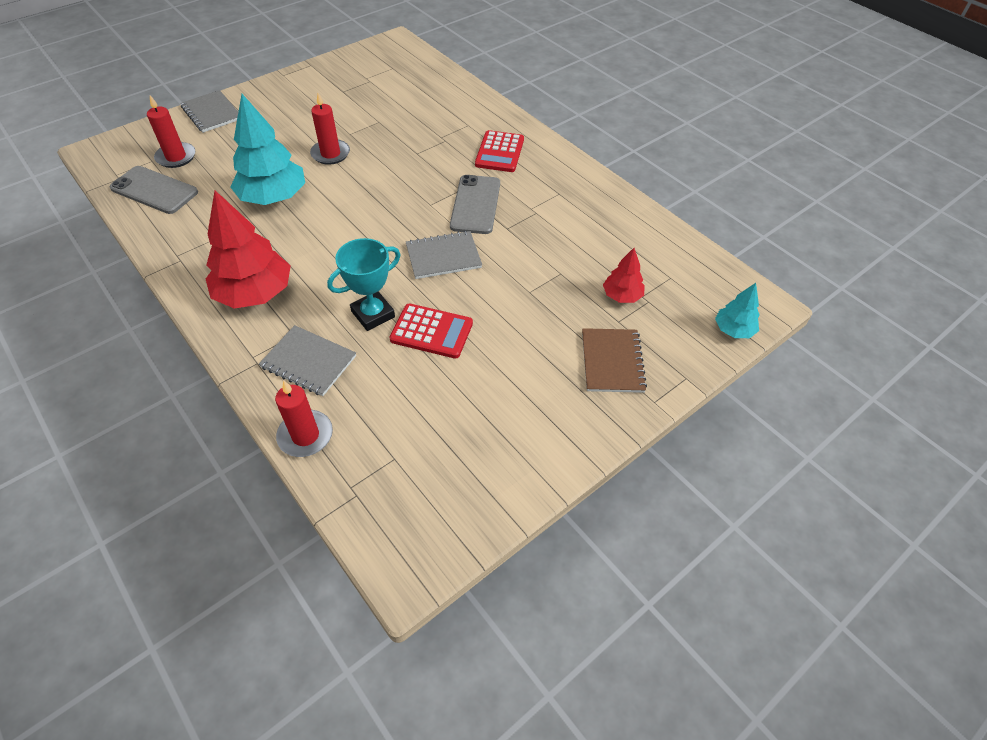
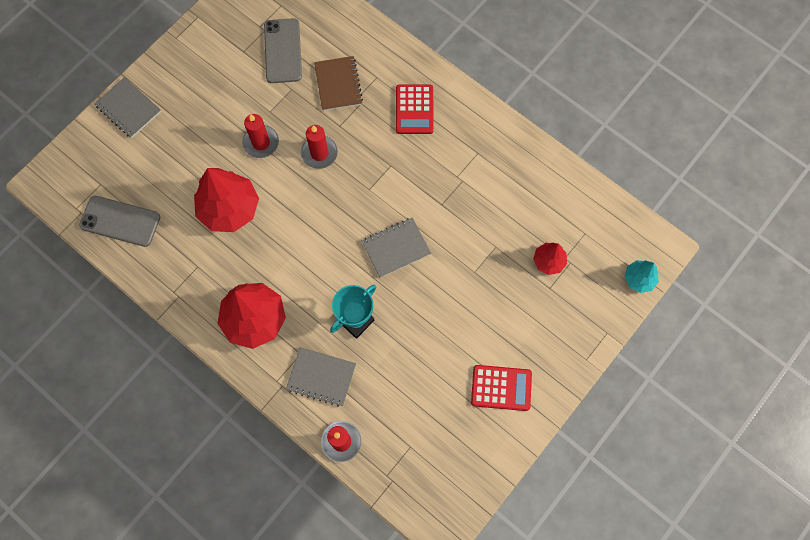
camera: 10 degrees left, 20 degrees up
red candle [147,95,195,168] -> red candle moved to [301,125,338,169]
turquoise tree [230,94,305,205] -> red tree [194,168,259,232]
red calculator [390,304,473,359] -> red calculator moved to [471,365,532,411]
grey phone [450,175,500,234] -> grey phone moved to [264,18,302,83]
brown notebook [582,328,647,393] -> brown notebook moved to [314,56,363,111]

